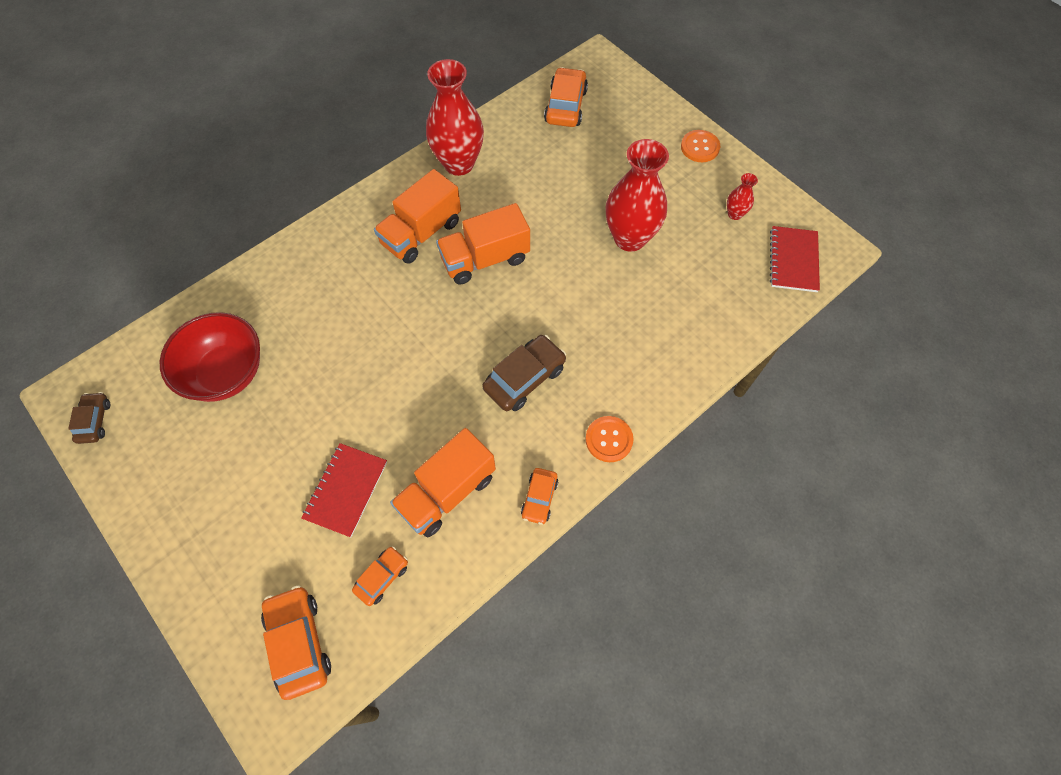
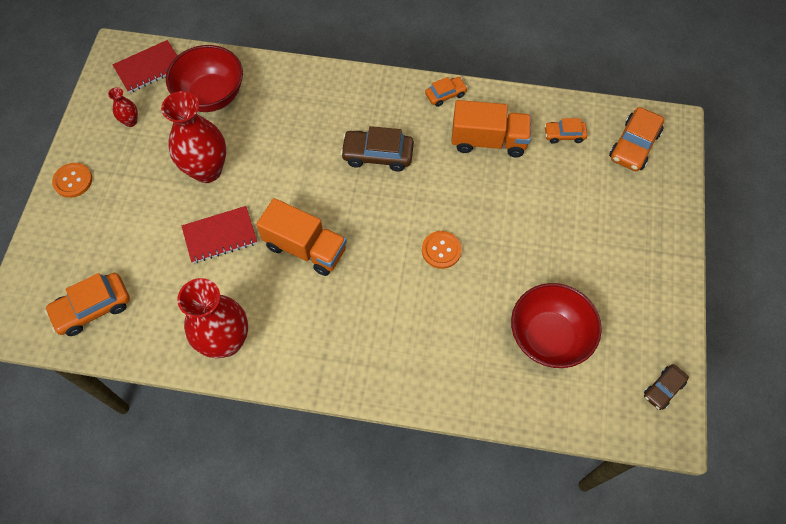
camera: 130 degrees left, 0 degrees up
red notebook [301,443,387,537] -> red notebook moved to [182,206,257,263]
orange truck [374,169,461,264] -> none
orange button [586,416,633,462] -> orange button moved to [422,231,462,269]
none -> red bowl [166,45,243,112]

